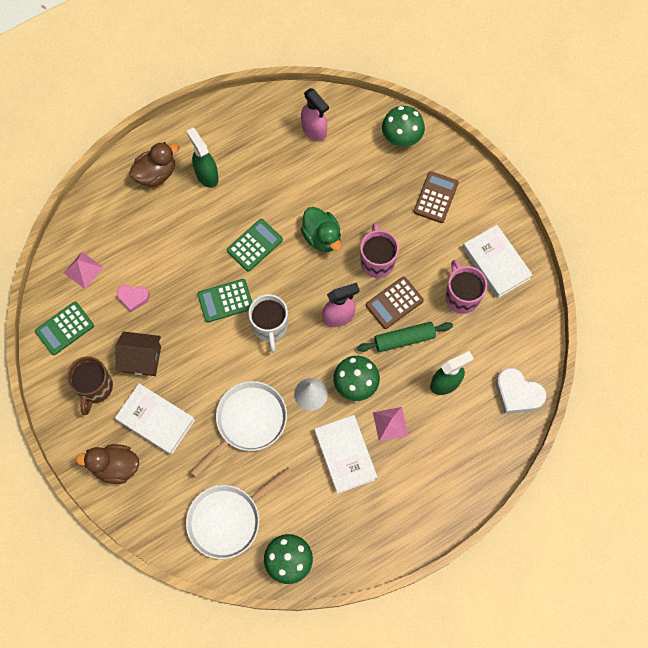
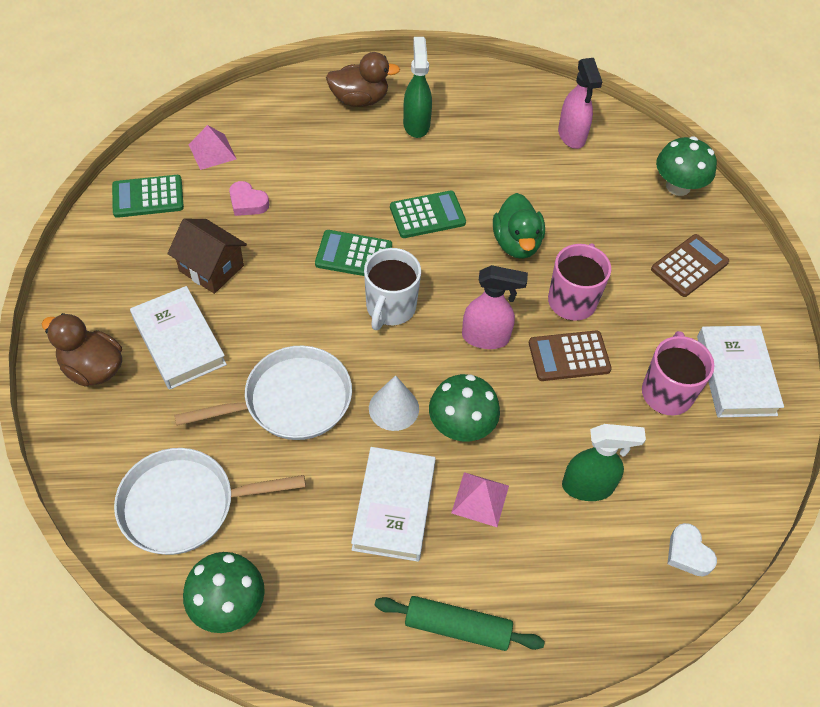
camera: 25 degrees right, 15 degrees down
brown mug [66,356,113,415] -> none
green rolling pin [357,322,453,352] -> green rolling pin moved to [374,596,545,651]
white heart [496,368,546,414] -> white heart [667,523,717,576], size x0.63

